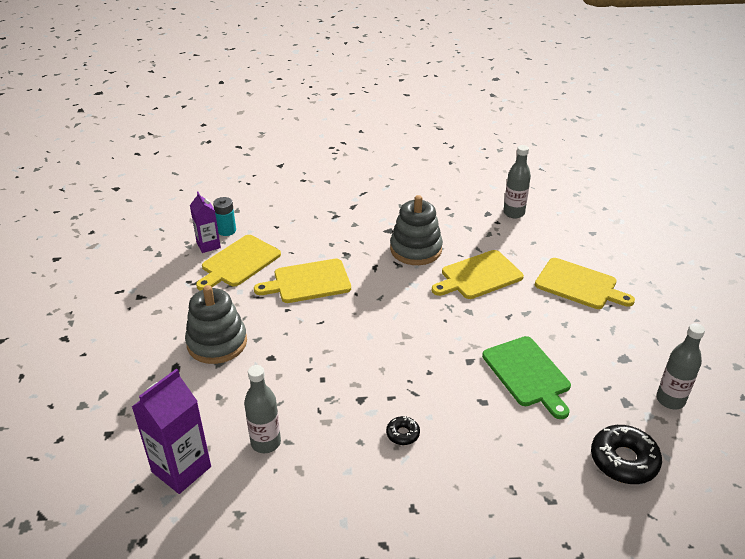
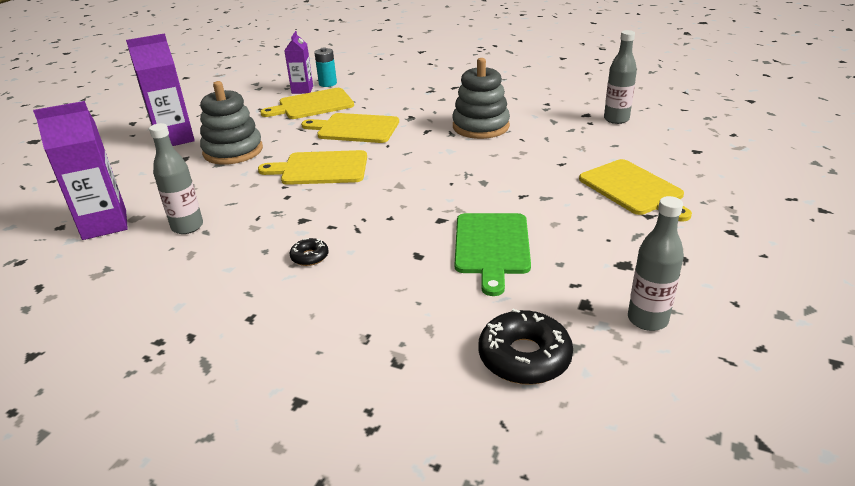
camera: 30 degrees right, 5 degrees down
yellow cutting board [432,250,524,299] -> yellow cutting board moved to [258,150,367,185]
none -> purple carton [126,33,195,146]

